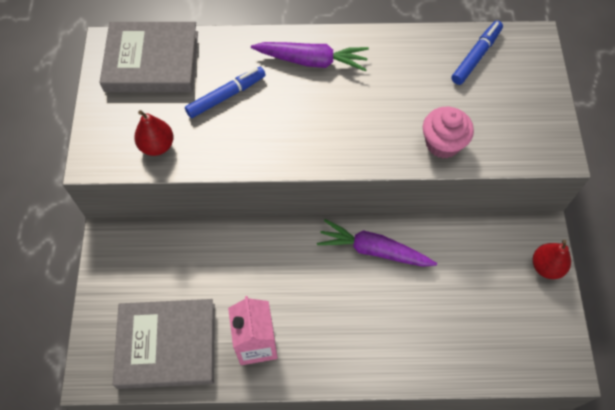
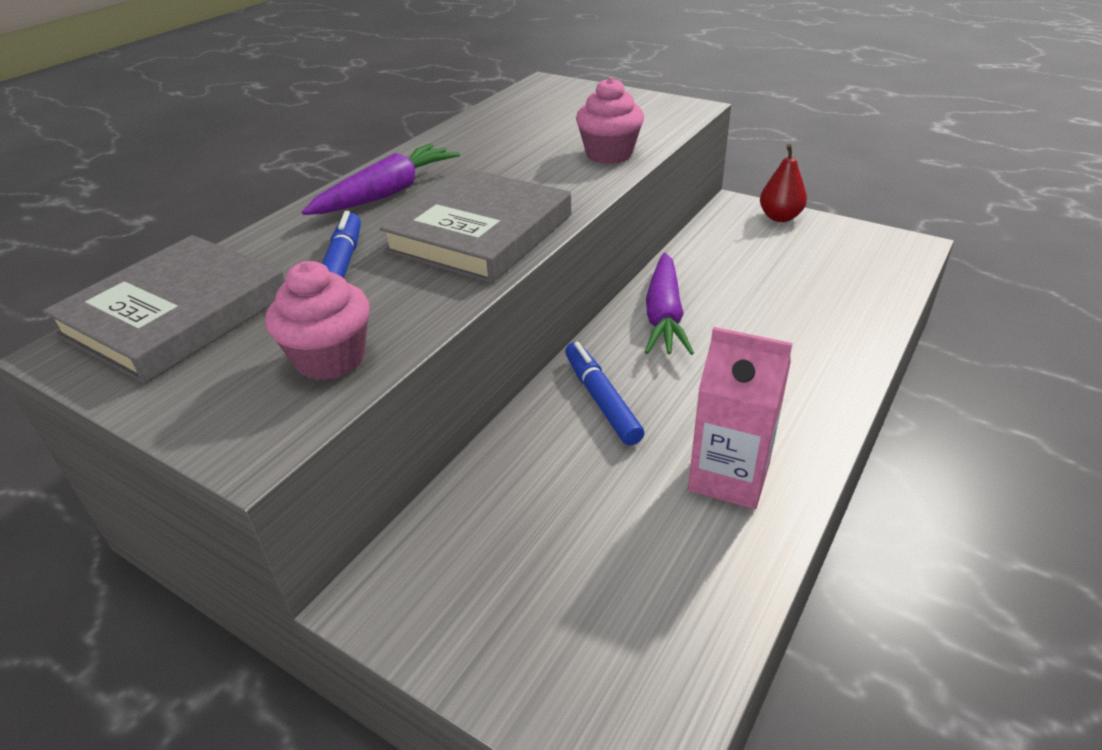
camera: 55 degrees left, 25 degrees down
grey book [113,299,215,389] -> grey book moved to [380,169,571,283]
red pear [134,110,174,156] -> pink cupcake [266,261,370,380]
purple carrot [317,219,437,267] -> purple carrot turned 45 degrees counterclockwise [645,253,694,355]
blue marker [451,21,503,85] -> blue marker moved to [565,342,644,446]

